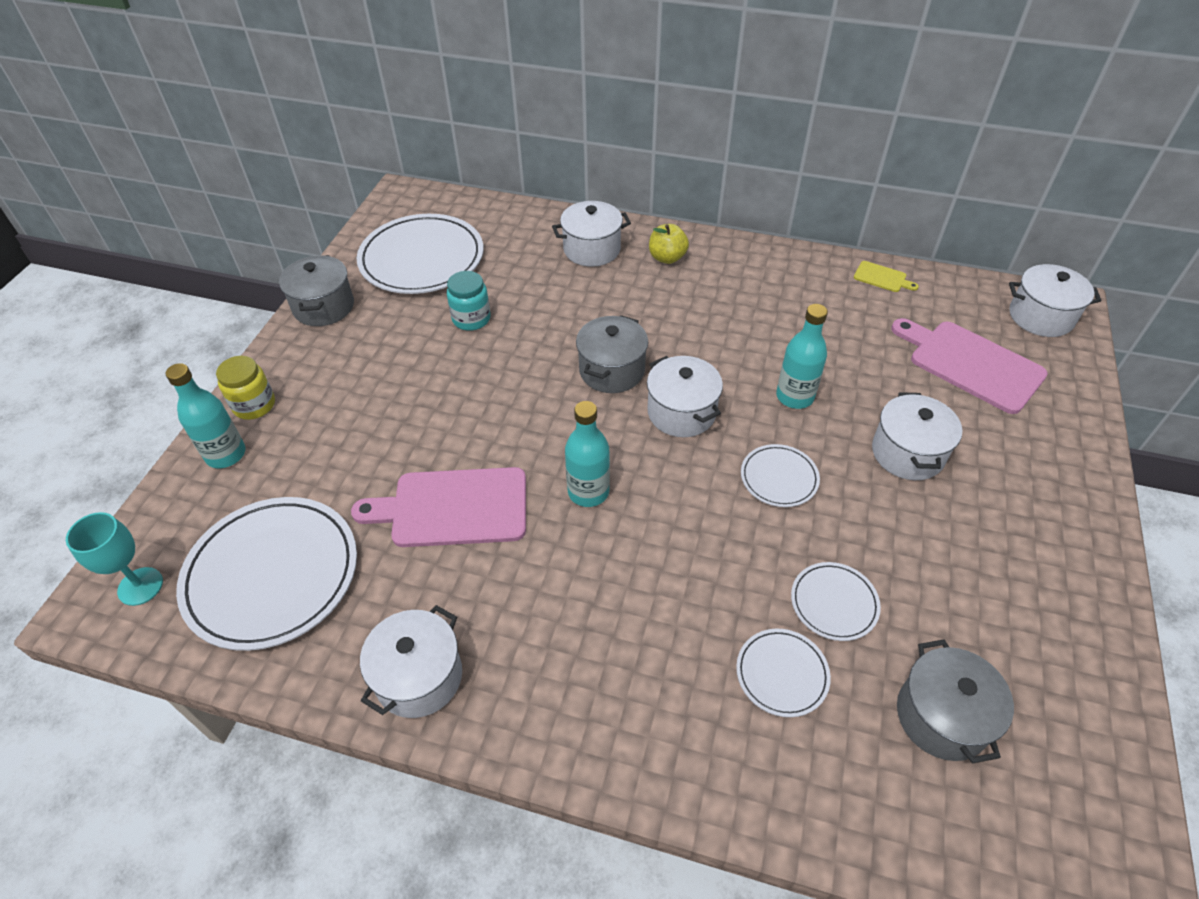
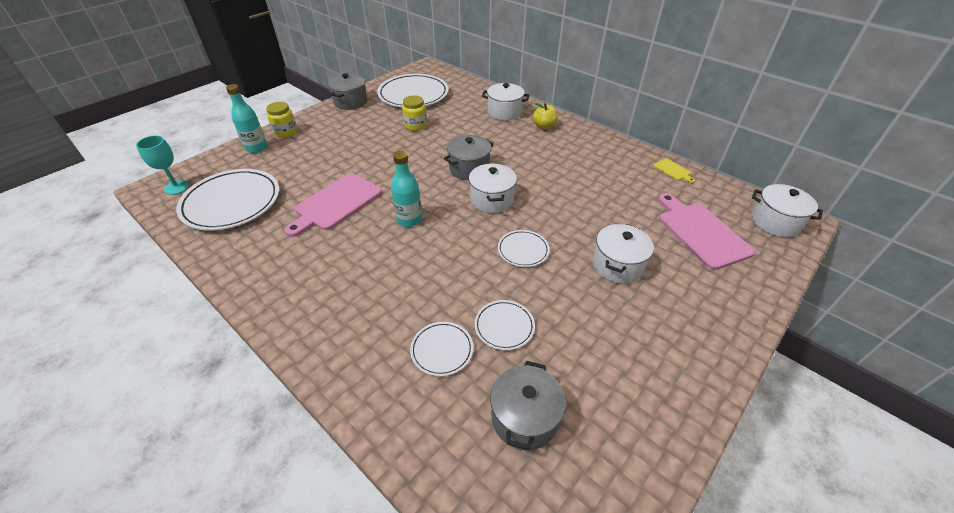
camera: 25 degrees right, 5 degrees down
pink cutting board [351,467,526,547] -> pink cutting board turned 75 degrees counterclockwise [284,173,382,237]
white pot [360,605,462,718] -> none
turquoise jar [447,271,491,331] -> yellow jar [402,95,427,131]
turquoise bottle [776,304,828,409] -> none

